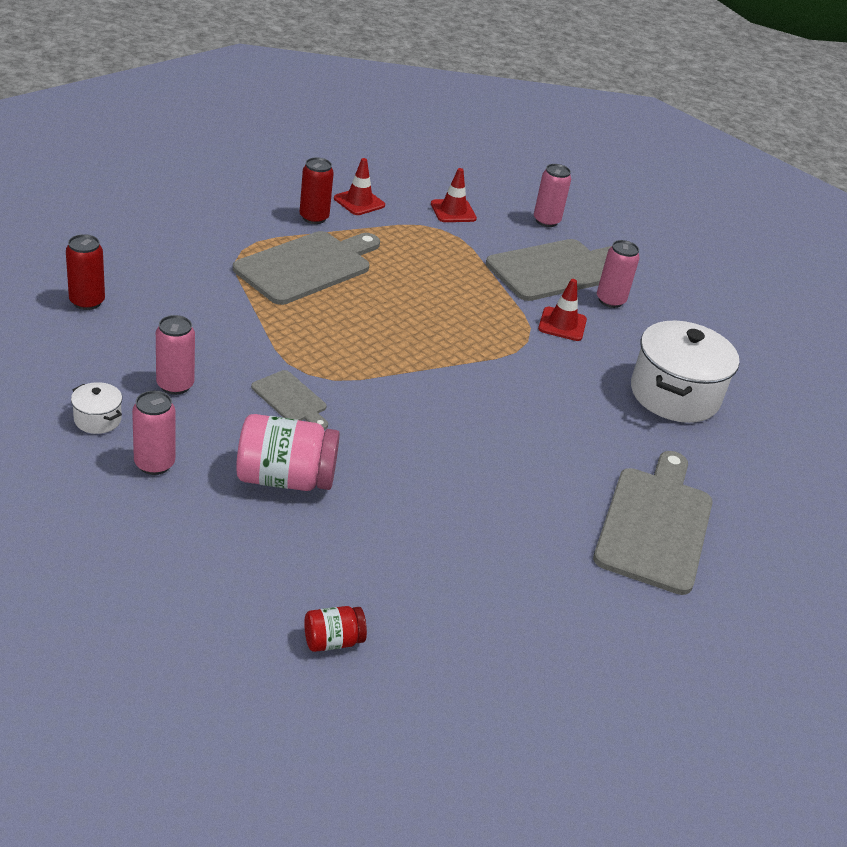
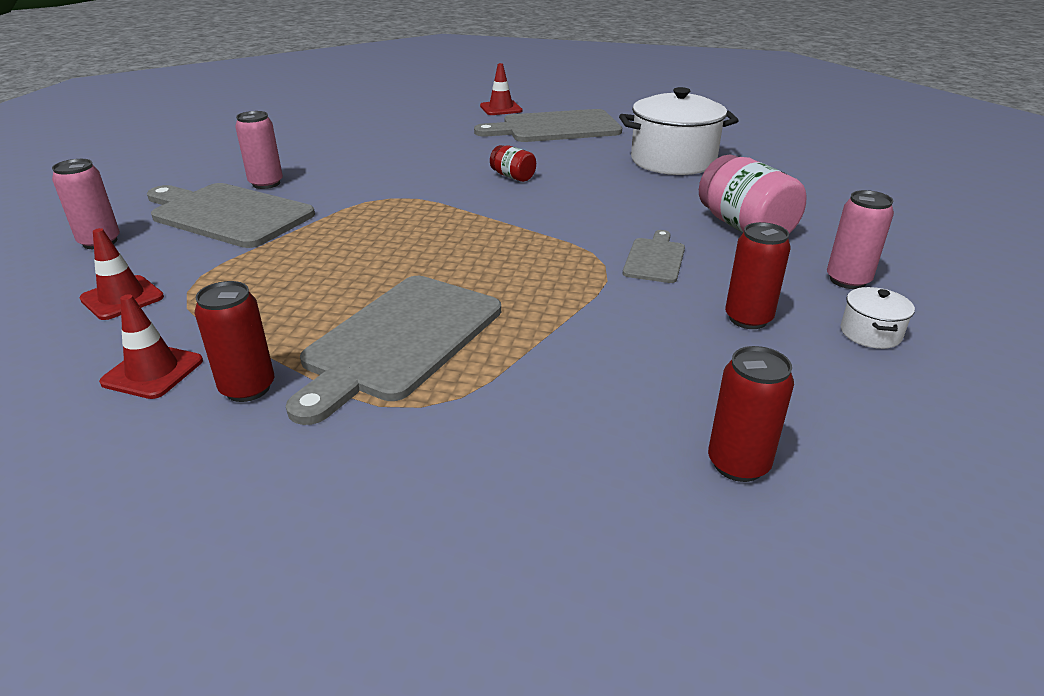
camera: 115 degrees left, 5 degrees down
pink can [156,315,195,395] -> red can [725,222,791,329]
grey cutting board [233,231,380,305] -> grey cutting board turned 75 degrees counterclockwise [286,276,501,425]
red jar [304,606,367,652] -> red jar moved to [490,145,536,182]
red traffic cone [538,279,587,341] -> red traffic cone moved to [480,63,522,115]
white pot [631,321,739,423] -> white pot moved to [619,87,739,175]

